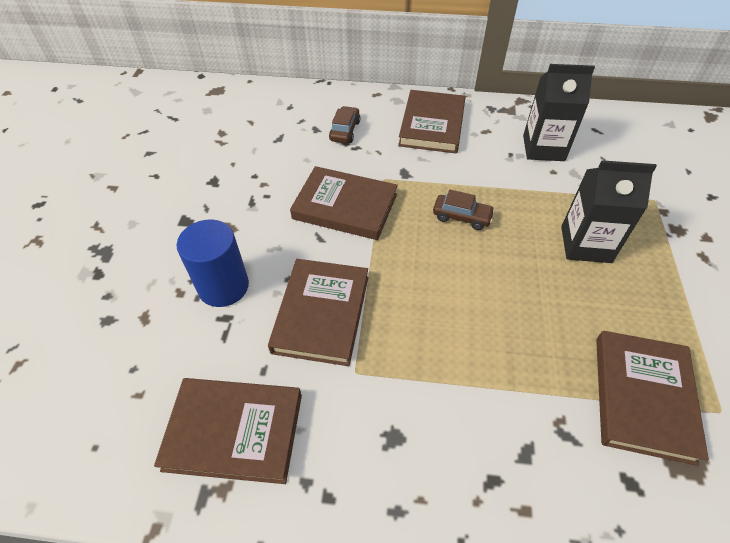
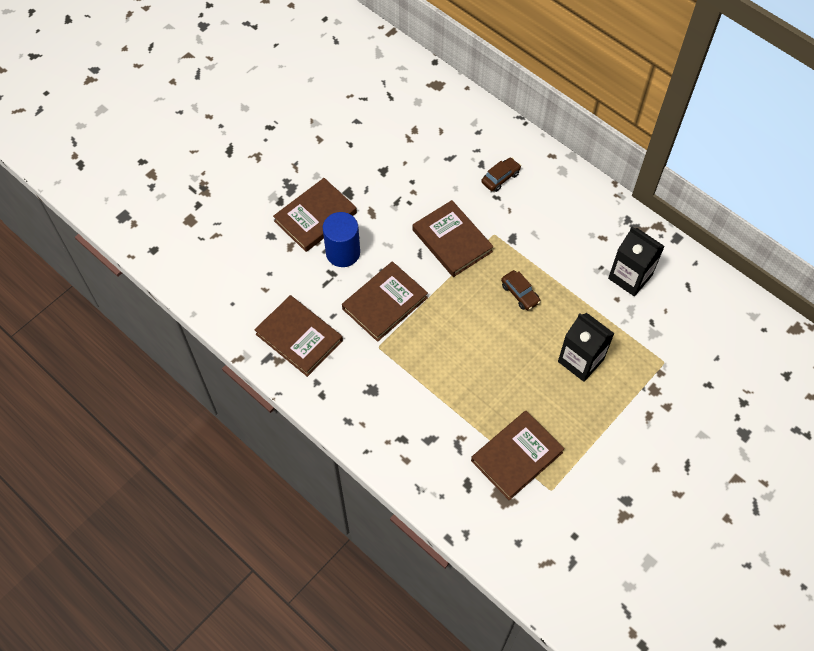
camera: 35 degrees right, 10 degrees up
brown book [398,90,465,153] -> brown book moved to [273,178,357,252]

